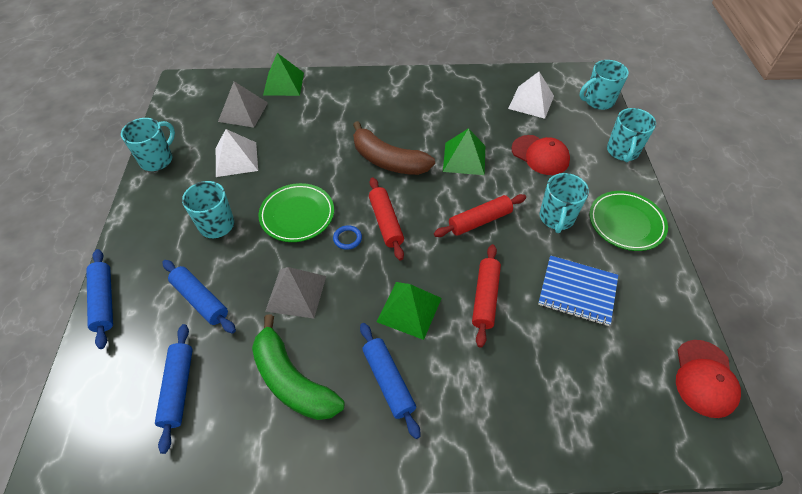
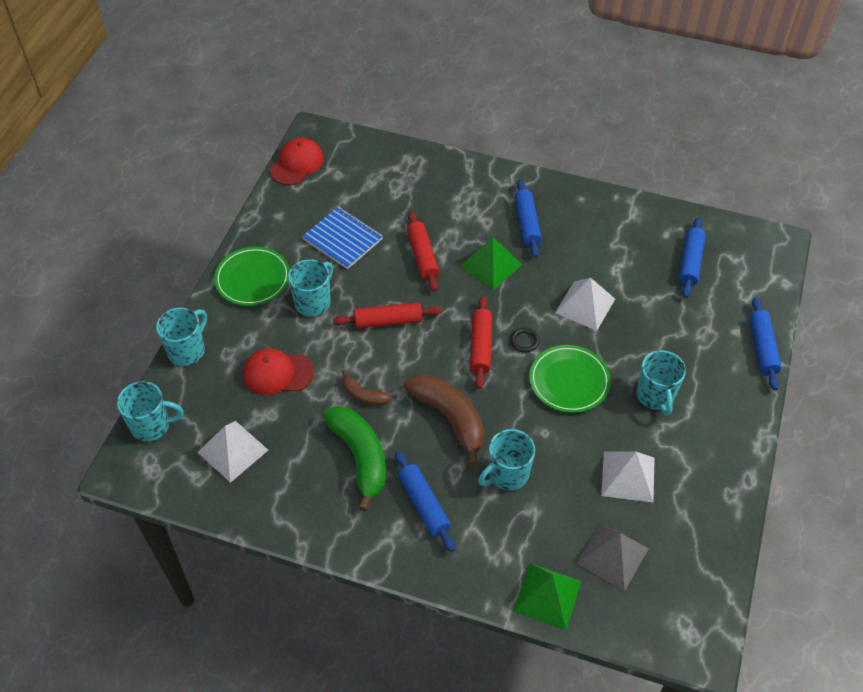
camera: 160 degrees left, 0 degrees up
turquoise mug [121,118,175,171] -> turquoise mug moved to [478,429,535,491]
blue rolling pin [162,260,236,334] -> blue rolling pin moved to [395,451,455,552]
green banana [252,314,344,420] -> green banana moved to [322,406,386,512]
grey pyramid [265,267,326,319] -> white pyramid [555,278,615,331]
blue ring [333,225,362,250] -> black ring [510,328,540,353]
green pyramid [443,128,485,175] -> brown banana [342,369,391,406]
red rolling pin [472,244,501,347] -> red rolling pin turned 45 degrees counterclockwise [407,211,439,292]
red cap [511,135,570,175] -> red cap turned 60 degrees counterclockwise [243,348,314,395]

